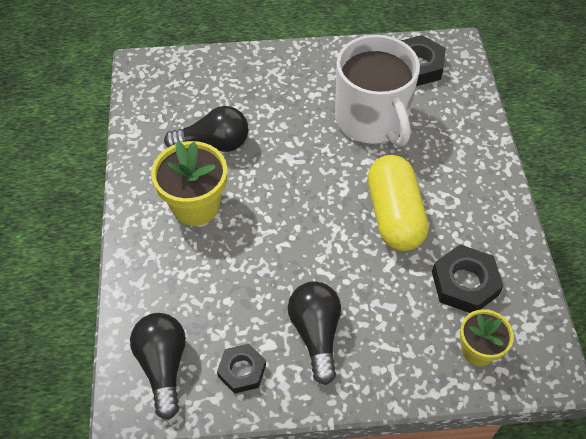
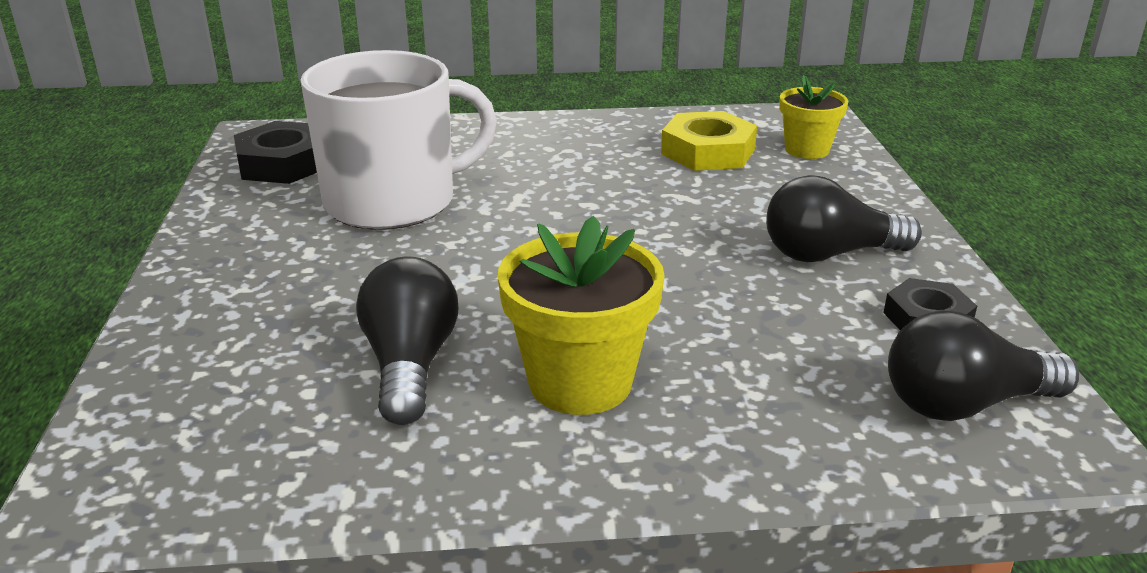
camera: 90 degrees left, 25 degrees down
yellow capsule [368,155,428,251] -> none
black nut [432,244,504,313] -> yellow nut [661,111,757,171]

